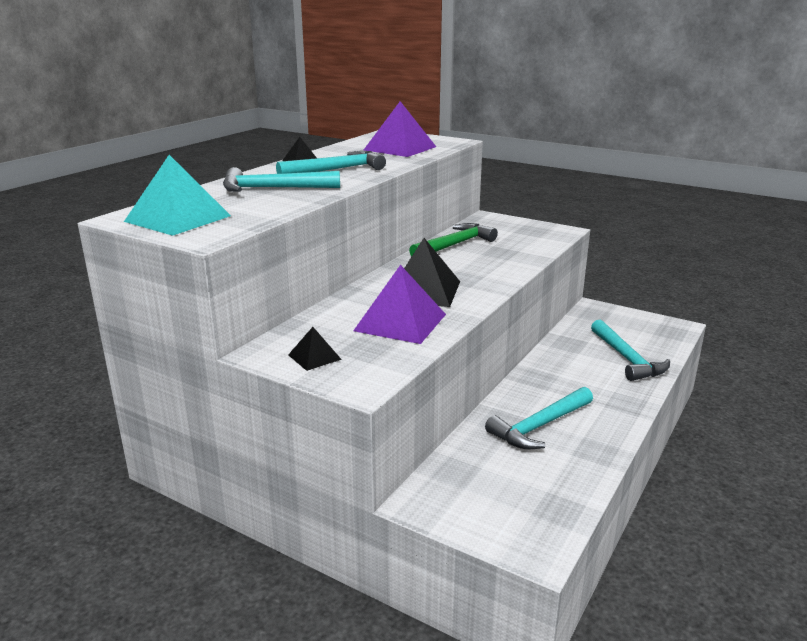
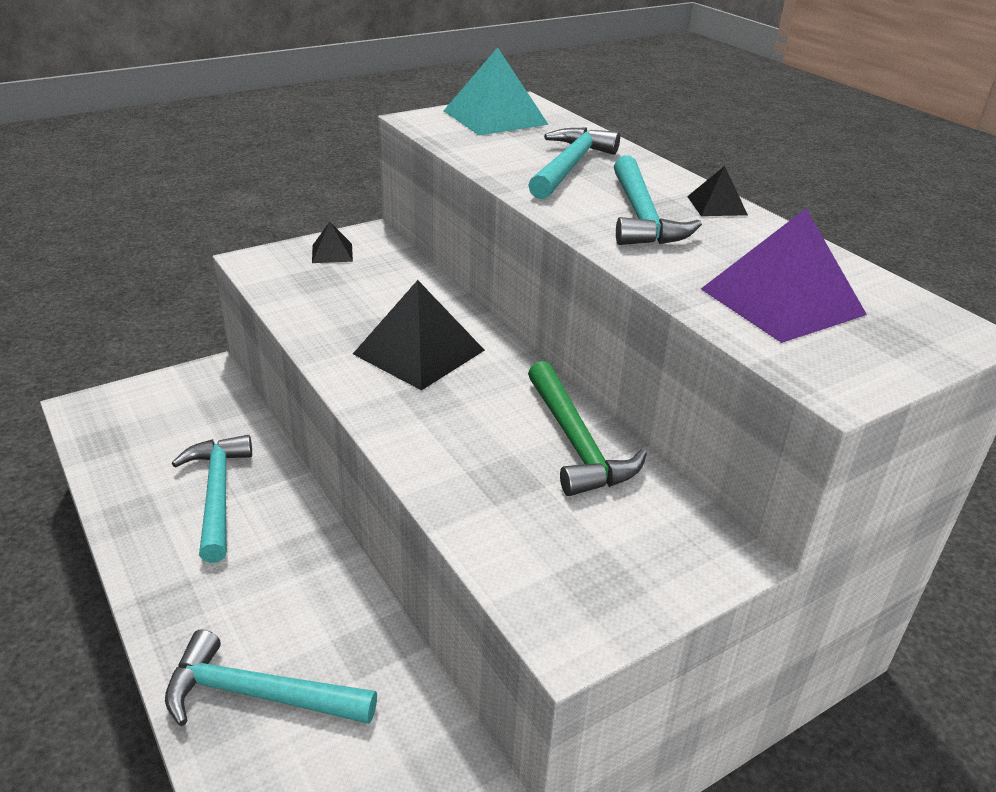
camera: 115 degrees right, 10 degrees up
purple pyramid [353,265,446,344] -> none

